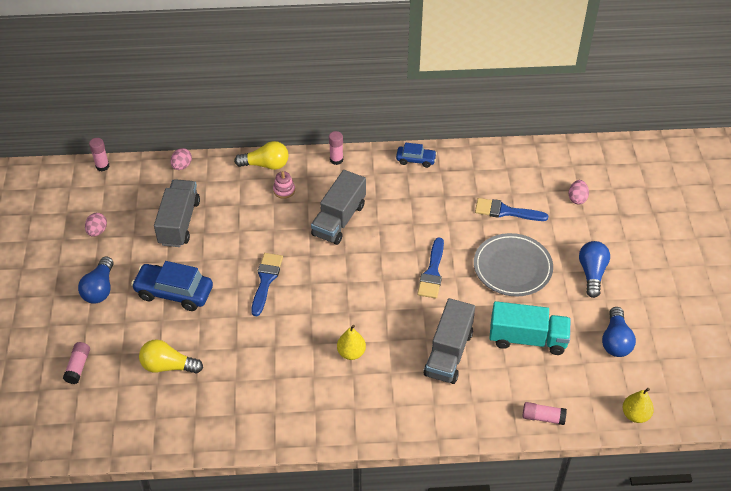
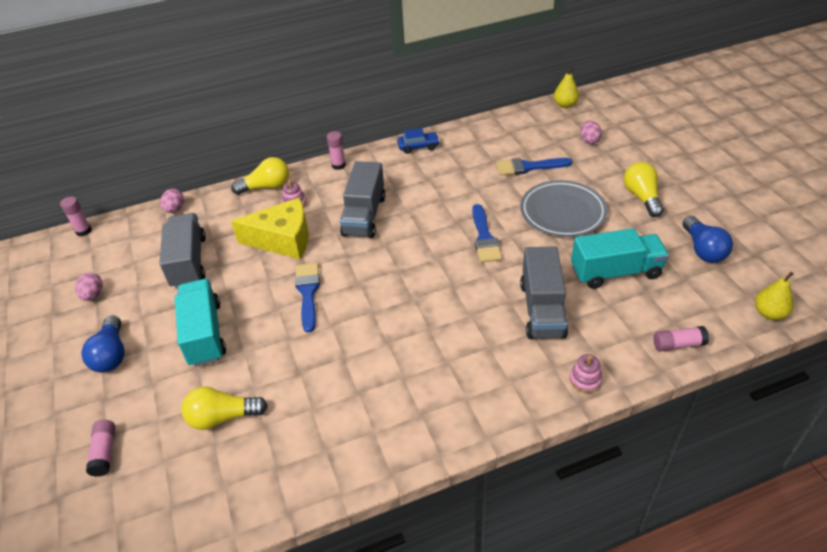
camera: 15 degrees left, 5 degrees down
blue car [131,261,213,311] -> turquoise truck [175,279,226,367]
yellow pear [337,325,366,360] -> yellow pear moved to [554,67,579,108]
blue light bulb [579,241,610,298] -> yellow light bulb [624,162,664,217]
none -> yellow cheese [231,197,309,259]
none -> pink stacking toy [569,354,602,393]

